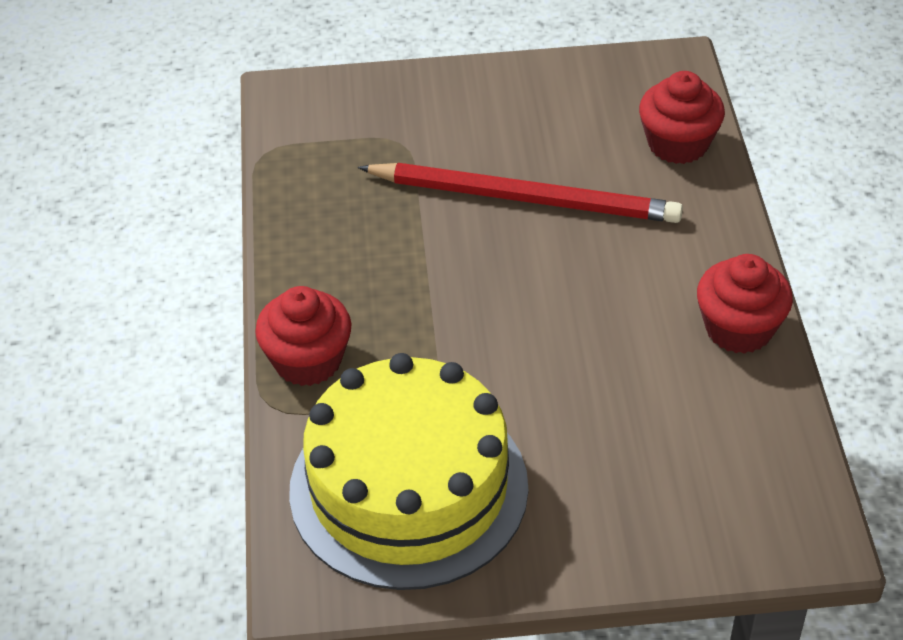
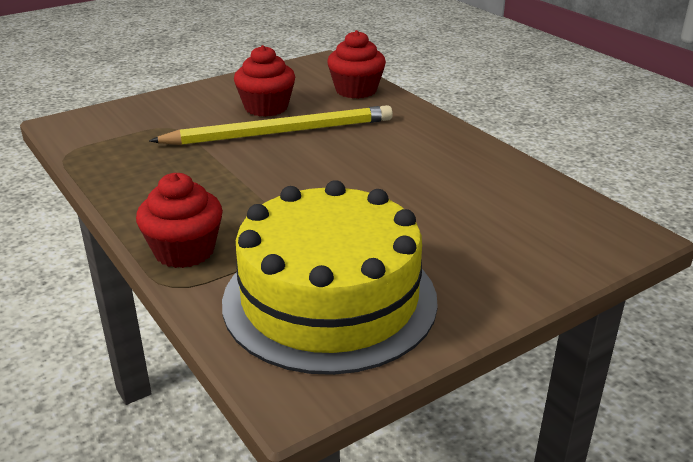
camera: 30 degrees left, 15 degrees down
red pencil [358,163,683,223] -> yellow pencil [149,105,393,145]
red cupcake [697,254,793,354] -> red cupcake moved to [234,45,295,117]

